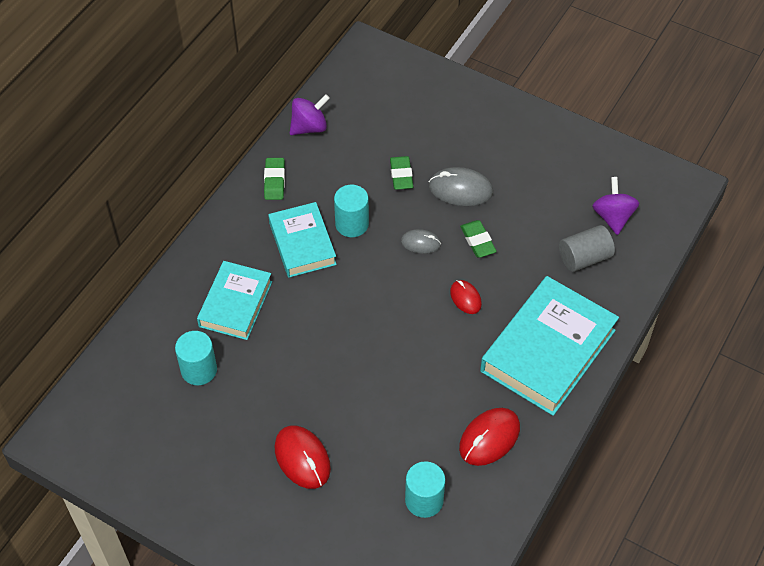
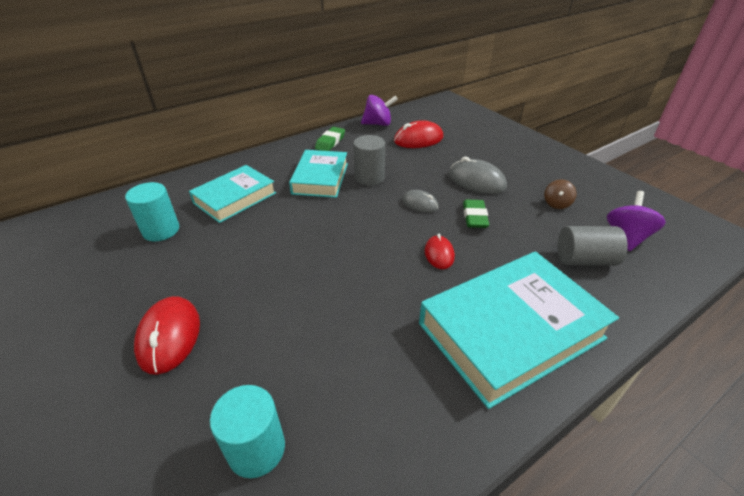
camera: 25 degrees right, 15 degrees down
turquoise cylinder [334,185,369,237] -> grey cylinder [353,135,385,186]
green eraser [390,156,414,190] -> none
red mouse [459,408,520,466] -> red mouse moved to [394,120,443,148]
none -> brown spinning top [544,179,577,209]

